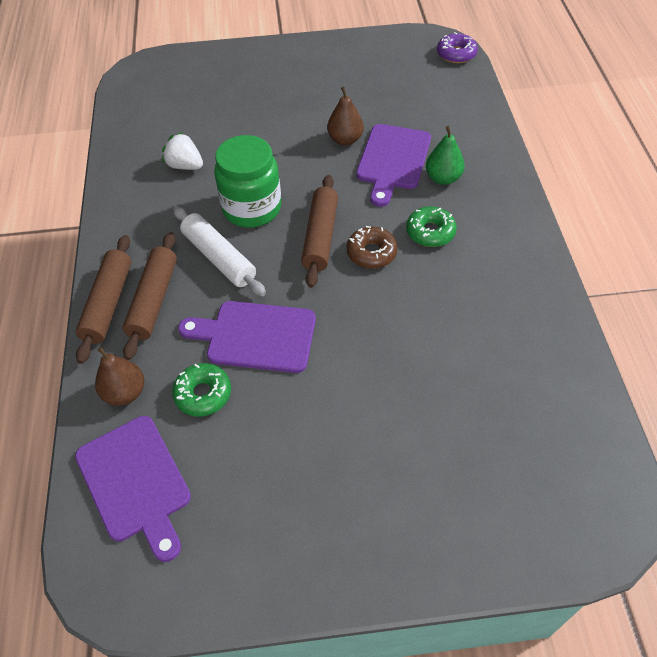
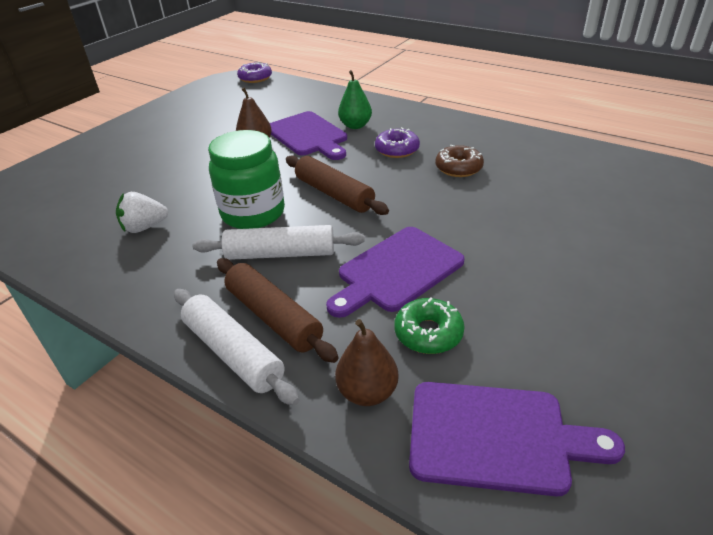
camera: 50 degrees left, 15 degrees down
brown rolling pin [76,235,132,364] -> white rolling pin [174,289,300,405]
brown donut [347,226,398,269] -> brown donut moved to [435,145,484,177]
green donut [406,206,457,247] -> purple donut [375,127,420,158]

